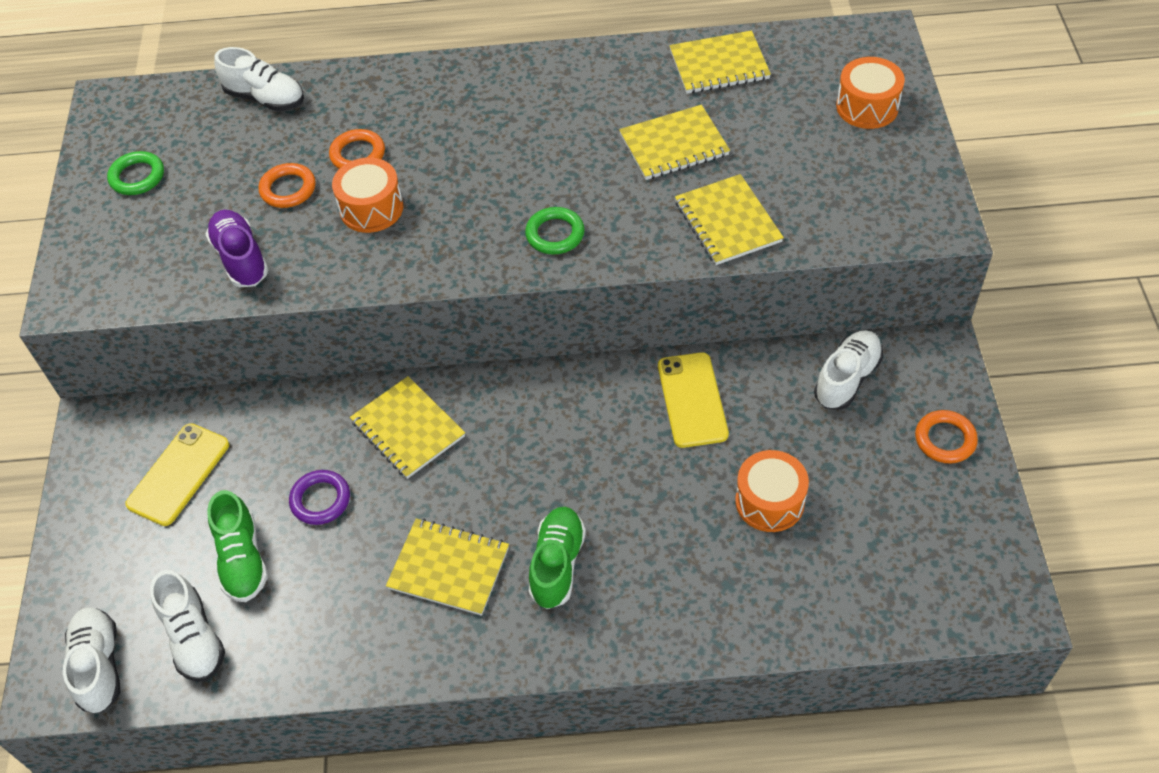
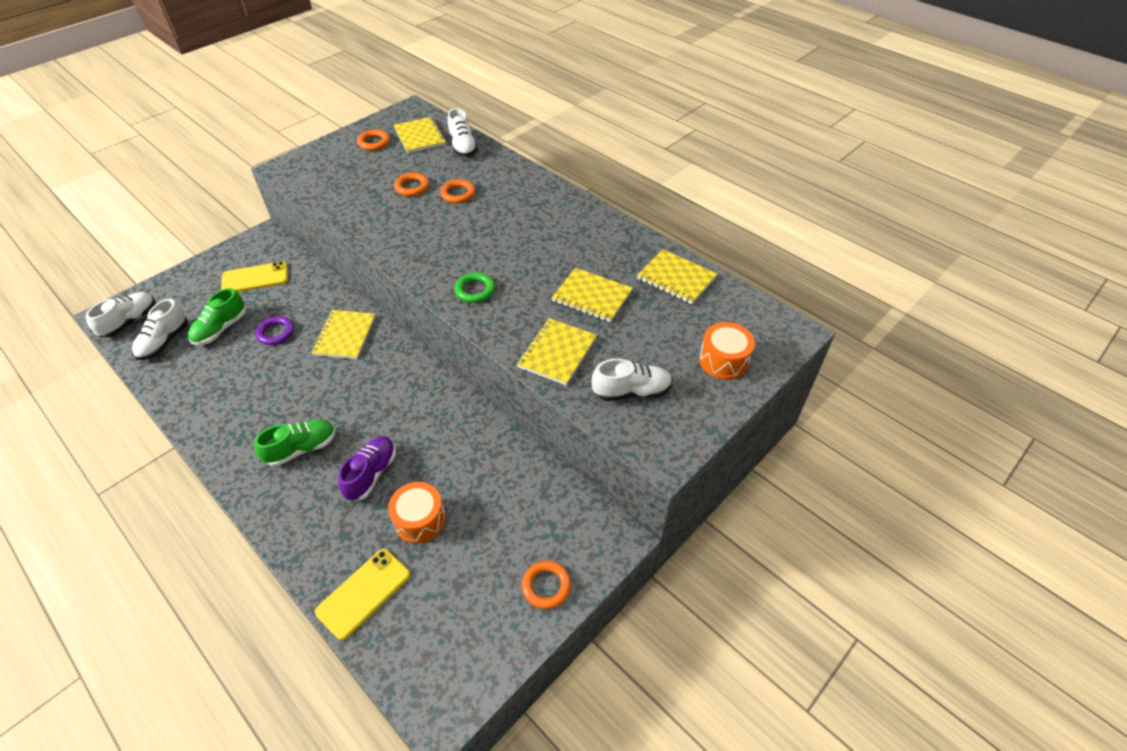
camera: 45 degrees right, 5 degrees down
green ring [107,151,164,195] -> orange ring [357,129,390,150]
purple shoe [206,210,269,287] -> purple shoe moved to [338,436,396,501]
orange drum [332,158,403,233] -> none
yellow notebook [386,519,509,616] -> yellow notebook moved to [394,117,446,153]
yellow phone [658,352,729,448] -> yellow phone moved to [315,549,410,640]
white shoe [814,330,883,410] -> white shoe moved to [592,359,672,401]

